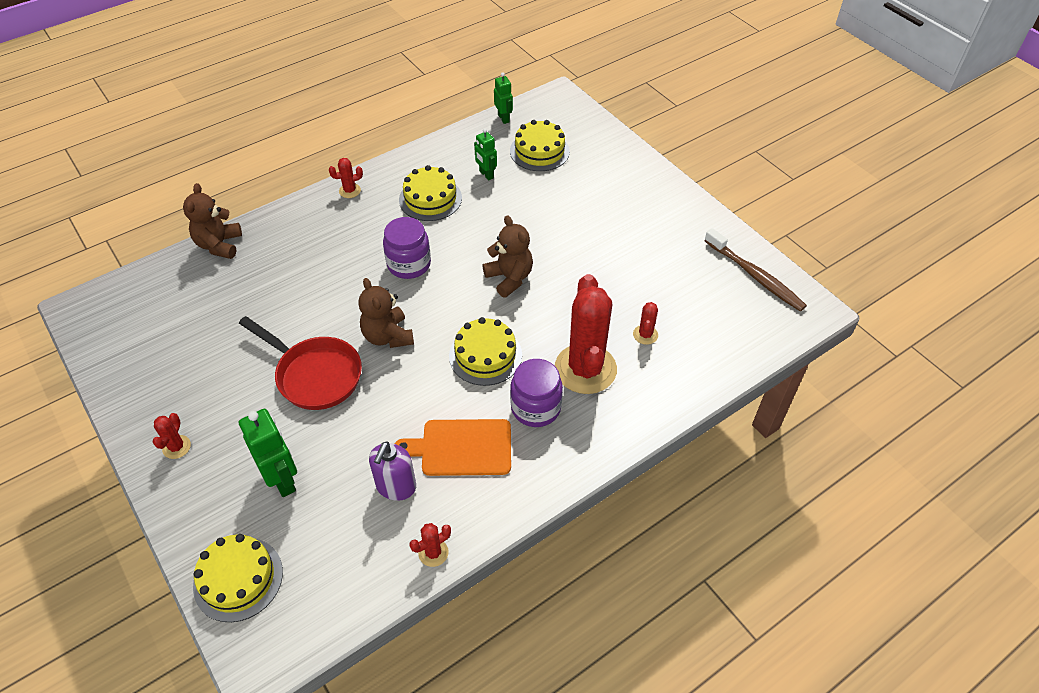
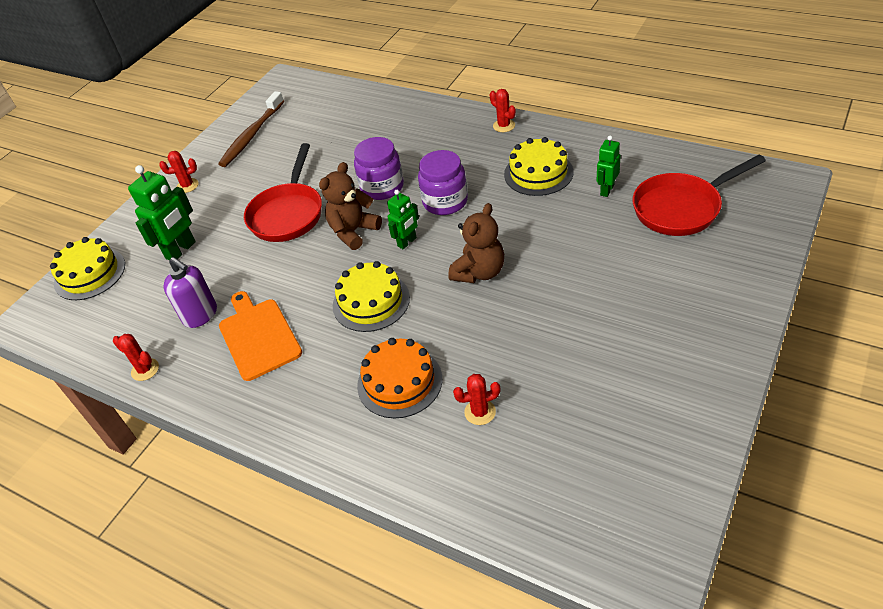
camera: 70 degrees right, 5 degrees down
brown teddy bear [183,183,242,259] -> none
purple soap dispenser [369,441,416,501] -> purple soap dispenser turned 135 degrees counterclockwise [164,257,217,328]
green robot [494,72,513,124] -> green robot moved to [387,190,419,249]
yellow cake [510,120,570,171] -> red pan [633,155,766,236]
purple jar [510,359,563,427] -> purple jar moved to [354,137,404,200]
red cactus [555,274,617,394] -> orange cake [357,338,442,418]
brown toothbrush [704,228,807,311] -> brown toothbrush moved to [218,91,284,167]

